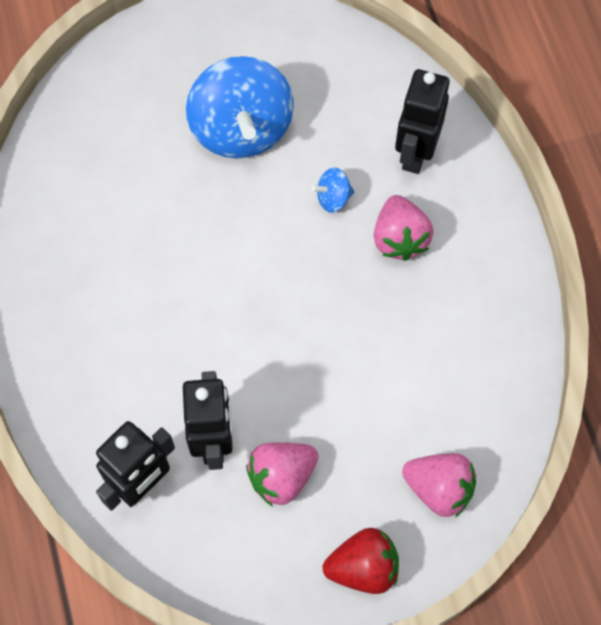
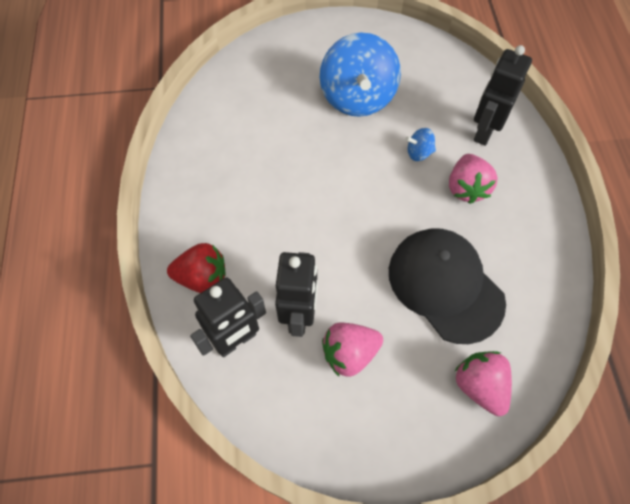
camera: 10 degrees right, 5 degrees down
red strawberry [323,528,399,594] -> red strawberry moved to [167,243,225,293]
pink strawberry [402,453,476,518] -> pink strawberry turned 150 degrees counterclockwise [454,351,512,416]
none -> black cap [389,228,506,344]

